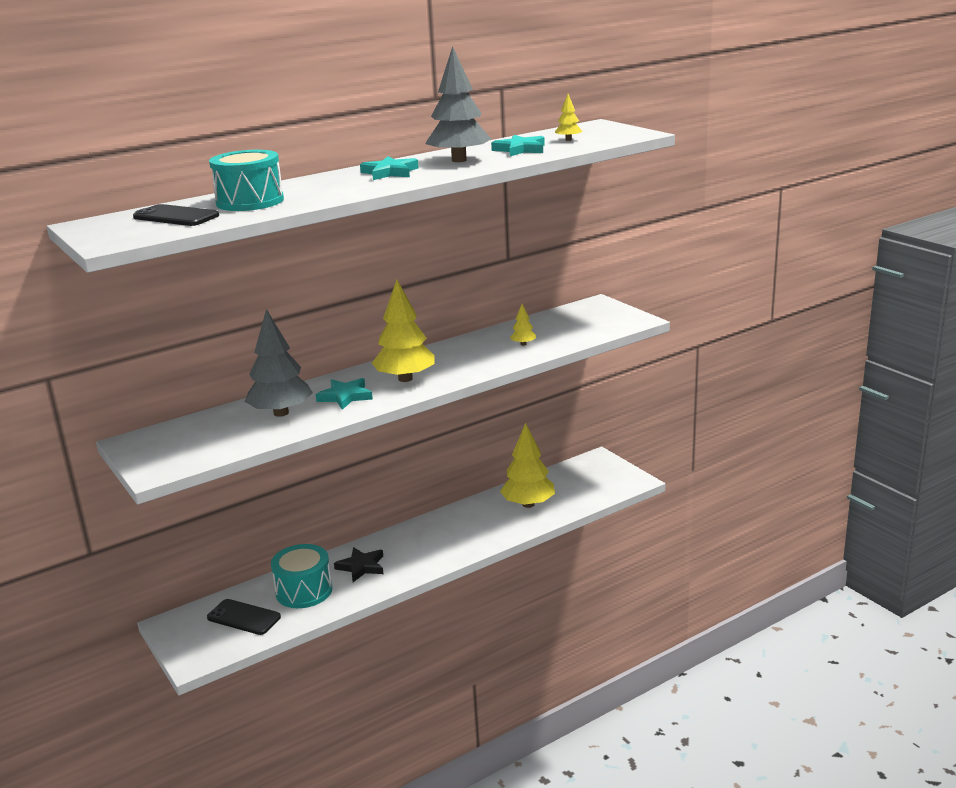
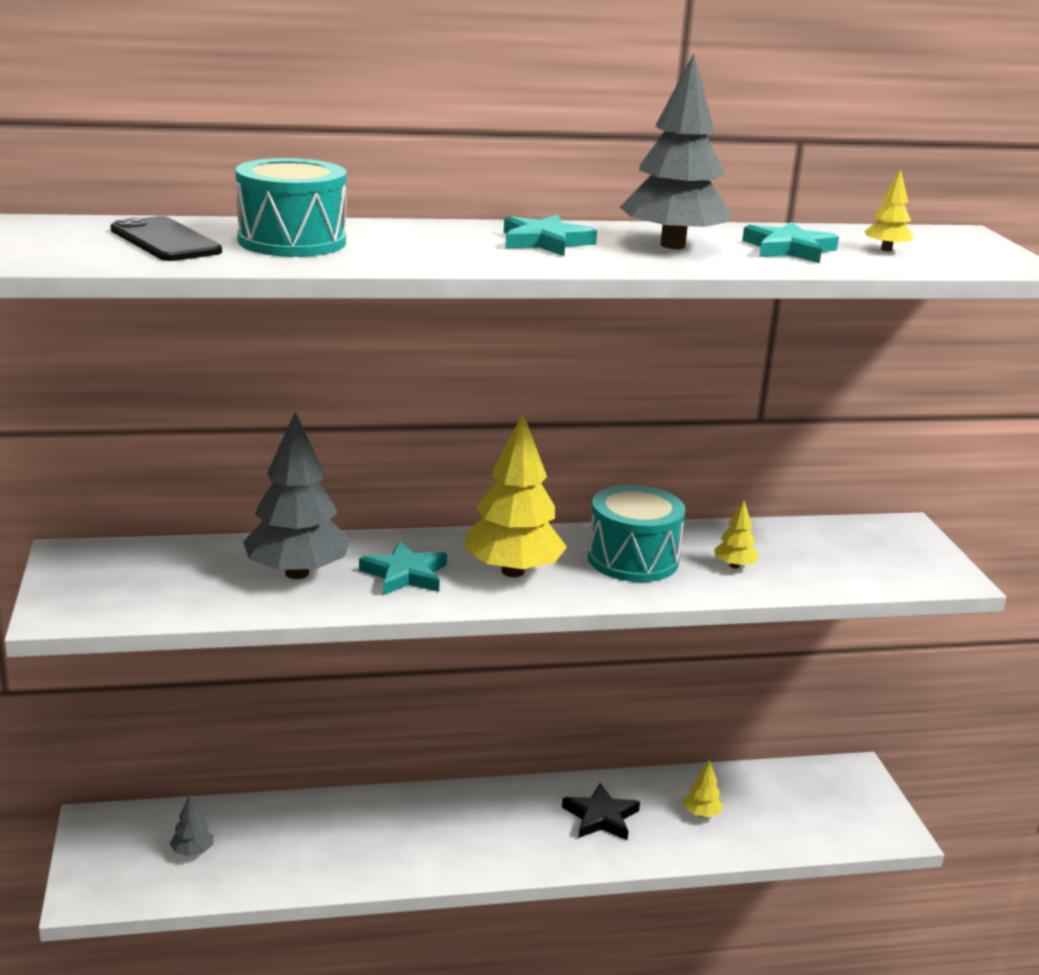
camera: 20 degrees right, 0 degrees up
black phone [207,599,281,635] -> grey tree [170,794,213,856]
turquoise drum [271,544,332,608] -> turquoise drum moved to [587,485,685,582]
black star [334,547,383,582] -> black star moved to [562,783,640,840]
yellow tree [500,423,555,508] -> yellow tree [684,759,723,817], size x0.45

